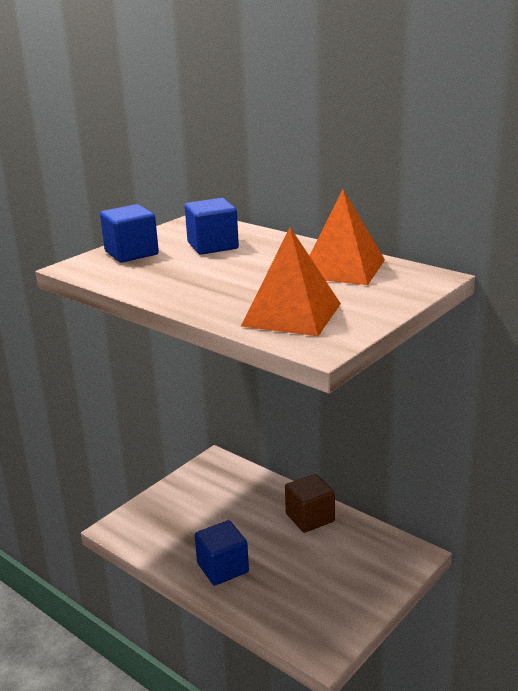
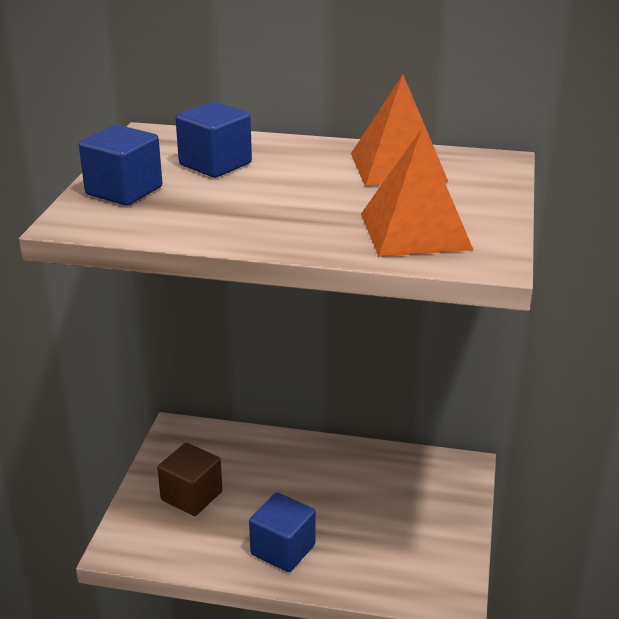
camera: 30 degrees left, 5 degrees up
brown cube [285,474,335,533] -> brown cube moved to [157,443,223,516]

